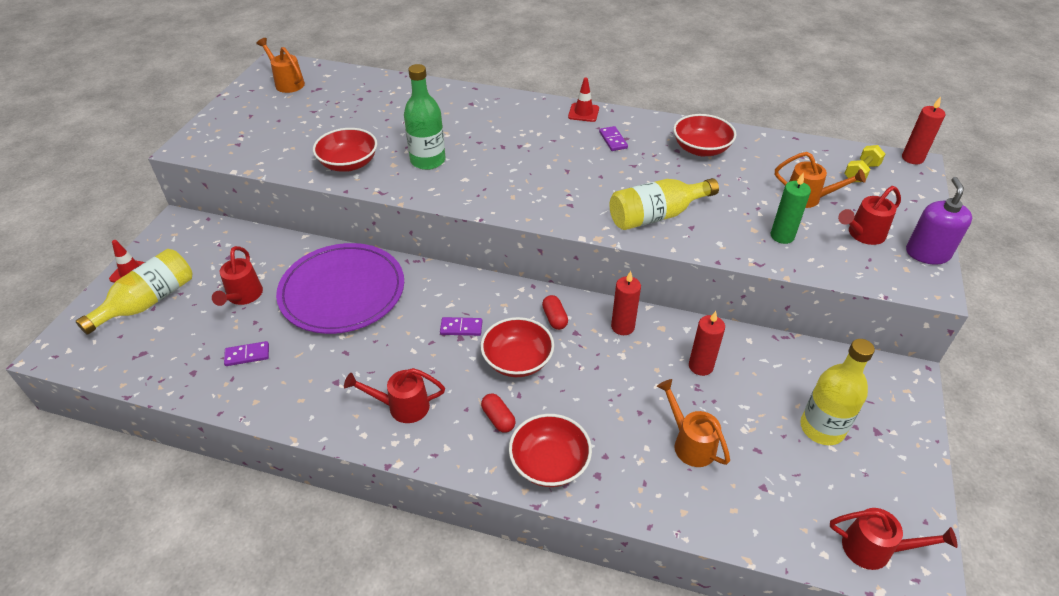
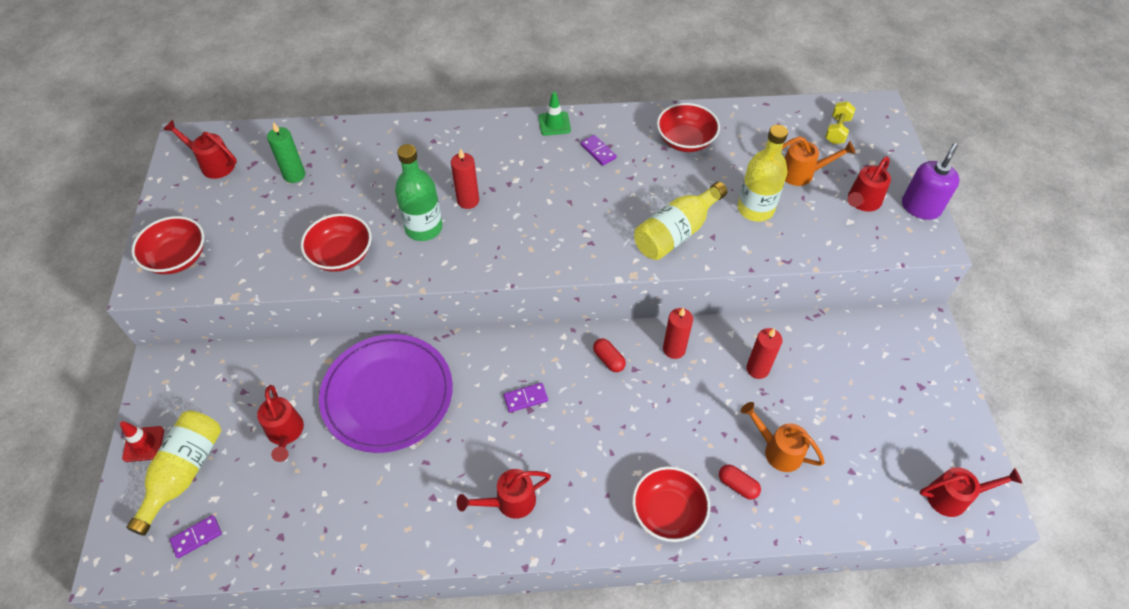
camera: 20 degrees left, 10 degrees up
purple domino [224,341,269,366] -> purple domino moved to [169,515,222,558]
orange watering can [256,38,305,93] -> red watering can [163,120,237,179]
red bowl [480,317,554,377] -> red bowl moved to [131,216,204,274]
red capsule [481,393,515,433] -> red capsule moved to [719,464,761,500]
red traffic cone [568,78,599,122] -> green traffic cone [538,91,571,136]
green candle [771,173,811,244] -> green candle moved to [267,122,305,183]
yellow bottle [800,339,875,445] -> yellow bottle moved to [737,125,788,222]
red candle [902,97,945,164] -> red candle moved to [451,148,479,209]
purple soap dispenser [906,177,972,265] -> purple soap dispenser turned 45 degrees clockwise [902,143,960,220]

